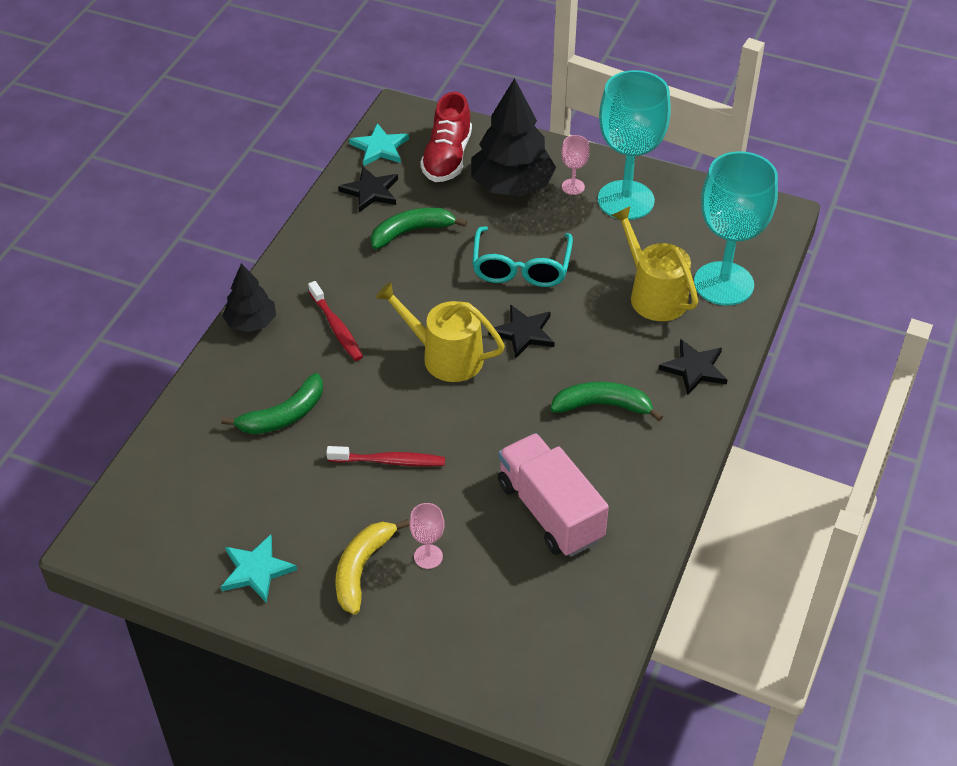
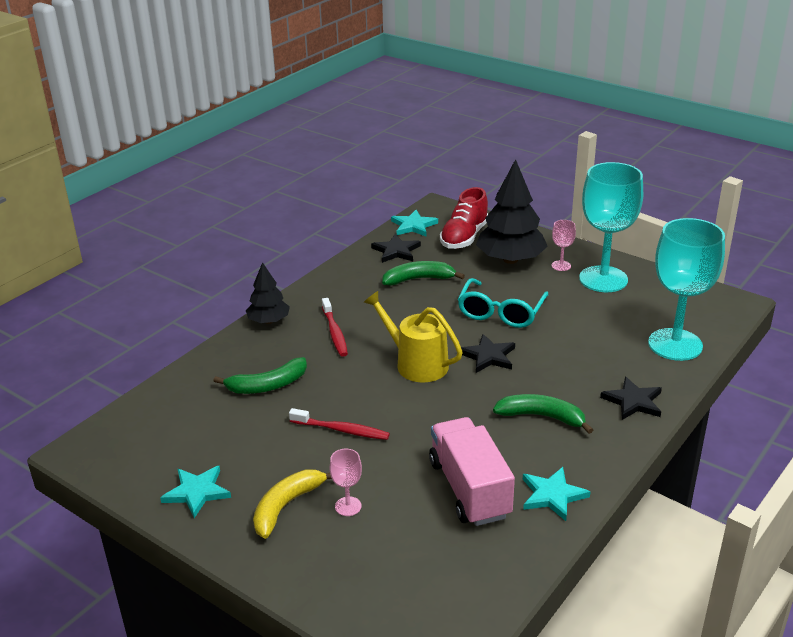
camera: 15 degrees right, 15 degrees down
yellow watering can [612,207,698,321] -> none
none -> turquoise star [523,467,590,521]

